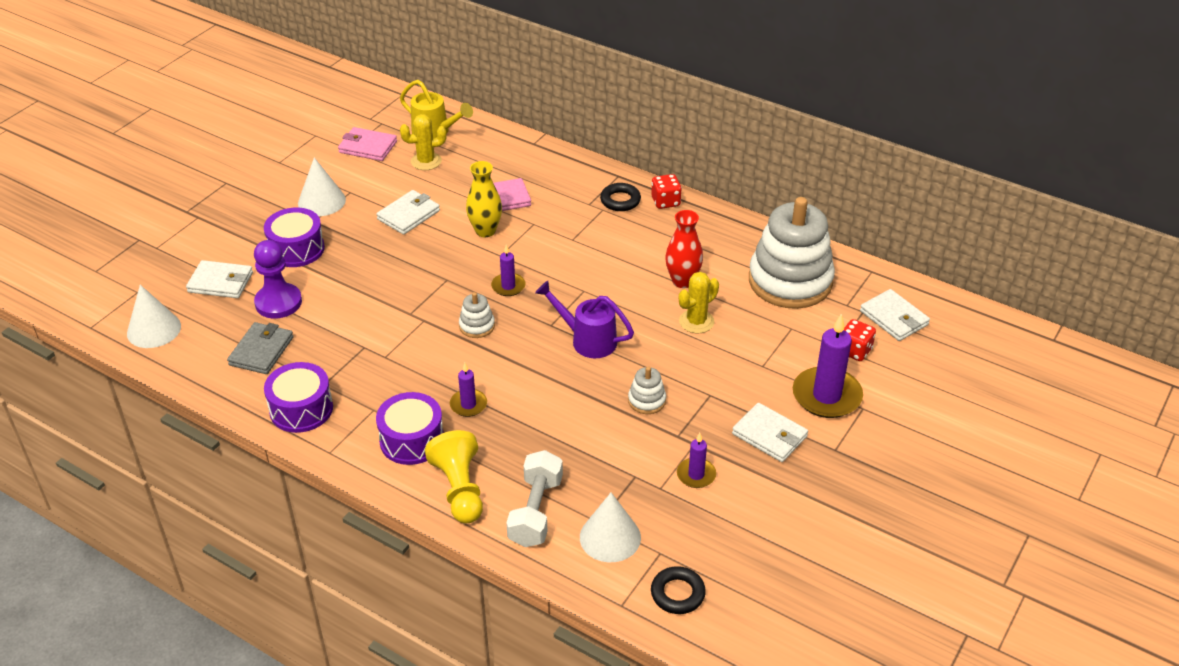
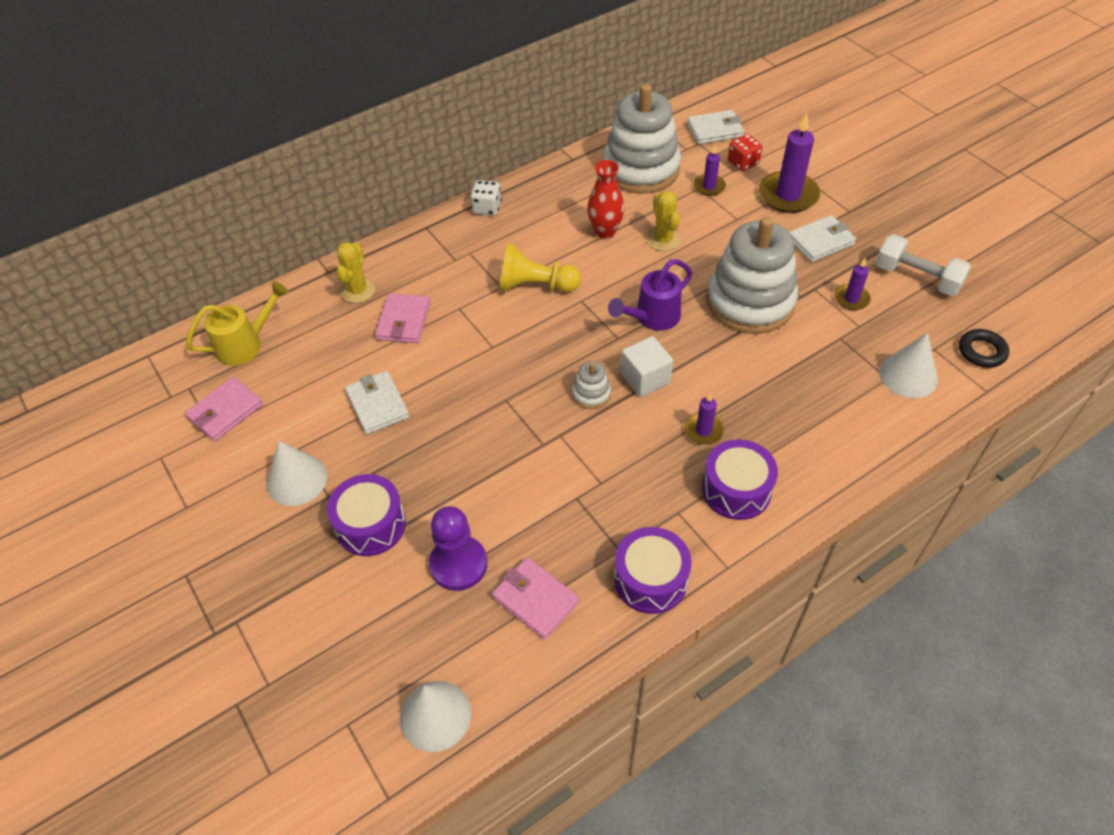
camera: 65 degrees left, 10 degrees up
white wallet [186,260,253,298] -> none
grey wallet [227,322,293,374] -> pink wallet [492,557,580,640]
yellow cactus [400,114,446,170] -> yellow cactus moved to [336,242,375,303]
yellow pawn [425,430,483,523] -> yellow pawn moved to [500,243,581,292]
yellow vase [466,161,502,237] -> none
purple candle [491,245,525,296] -> purple candle moved to [694,145,726,196]
white dumbbell [506,450,563,547] -> white dumbbell moved to [876,234,971,296]
black ring [600,183,641,211] -> none
white stacking toy [628,366,666,414] -> white stacking toy [707,217,798,334], size x2.43
red dice [651,174,682,209] -> white dice [471,180,502,216]
none -> white cube [621,336,673,397]

